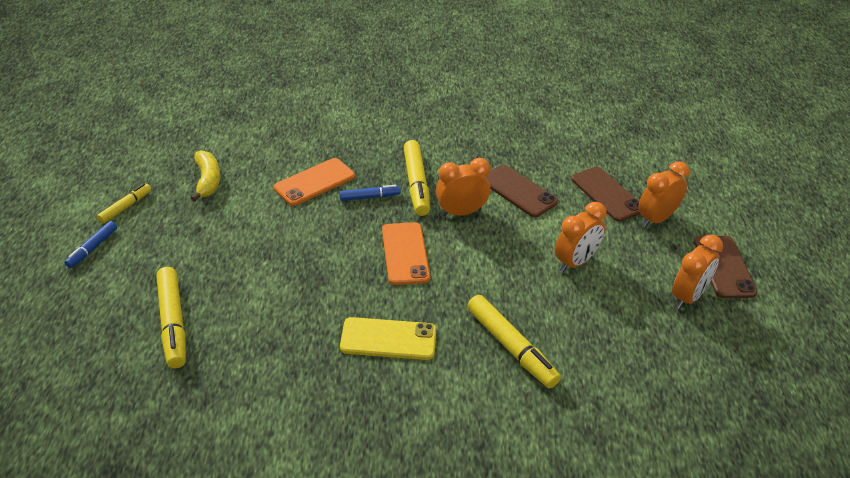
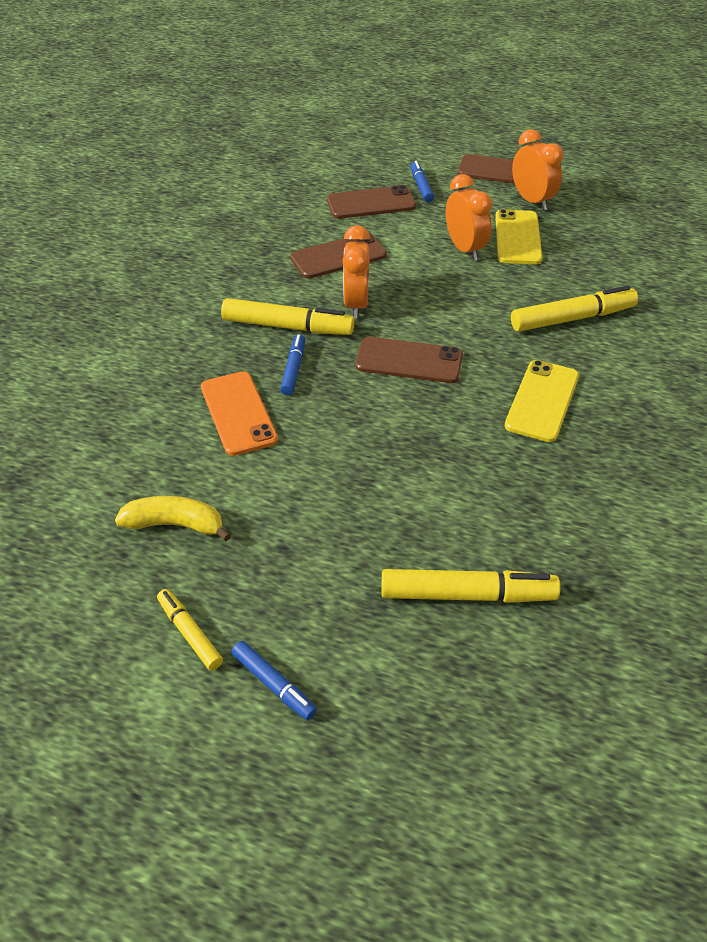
camera: 70 degrees left, 5 degrees up
orange phone [382,222,430,285] -> brown phone [355,337,463,383]
orange clock [638,161,690,227] -> blue marker [411,161,434,202]
none -> yellow phone [495,209,542,264]

